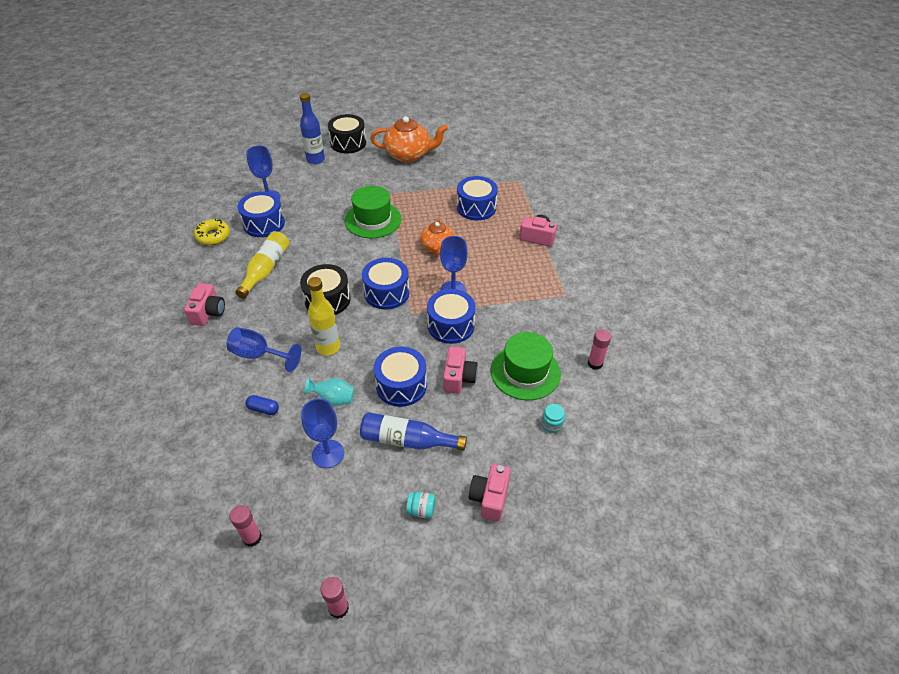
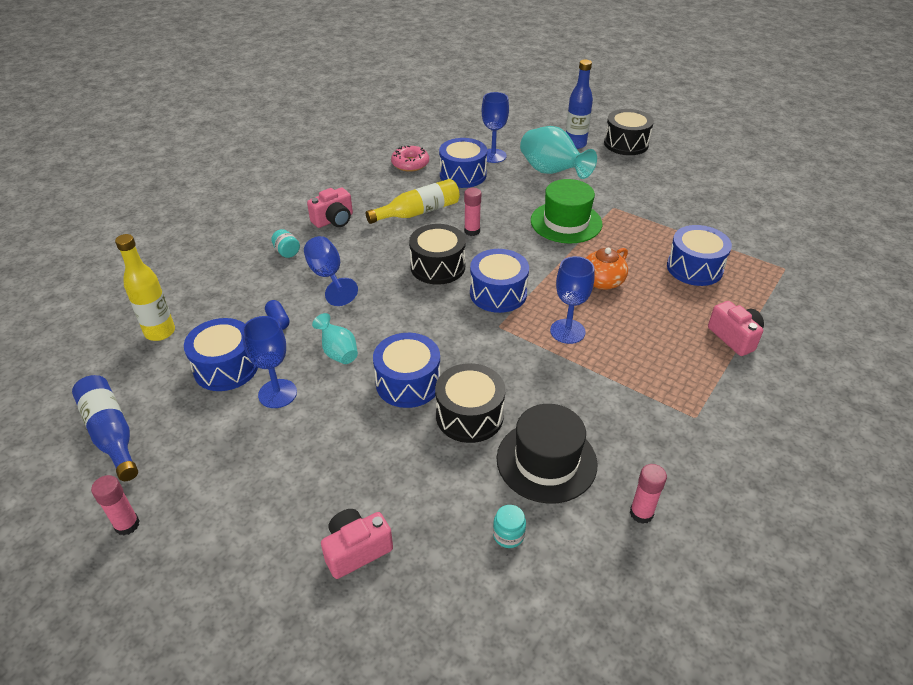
camera: 45 degrees right, 5 degrees down
yellow donut [194,219,230,245] -> pink donut [391,146,429,172]
pink glue stick [230,505,262,547] -> pink glue stick moved to [464,188,481,236]
yellow bottle [308,277,340,356] -> yellow bottle moved to [115,234,175,341]
blue bottle [360,412,467,451] -> blue bottle moved to [72,375,138,481]
orange teapot [370,116,448,162] -> none
turquoise jar [406,492,436,519] -> turquoise jar moved to [271,229,300,258]
blue drum [427,289,476,344] -> blue drum moved to [184,318,258,391]
pink camera [443,346,478,394] -> black drum [435,363,505,443]
green hat [491,332,561,400] -> black hat [497,404,597,504]
none -> turquoise vase [520,126,597,179]

